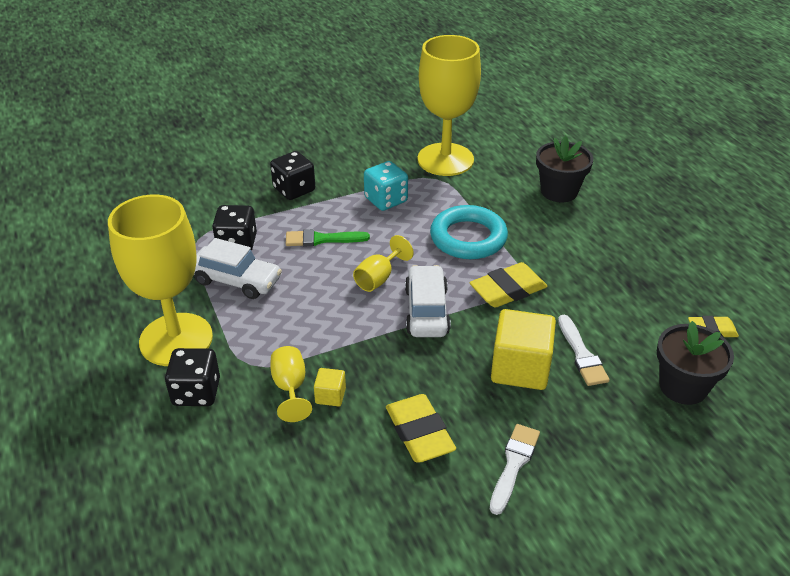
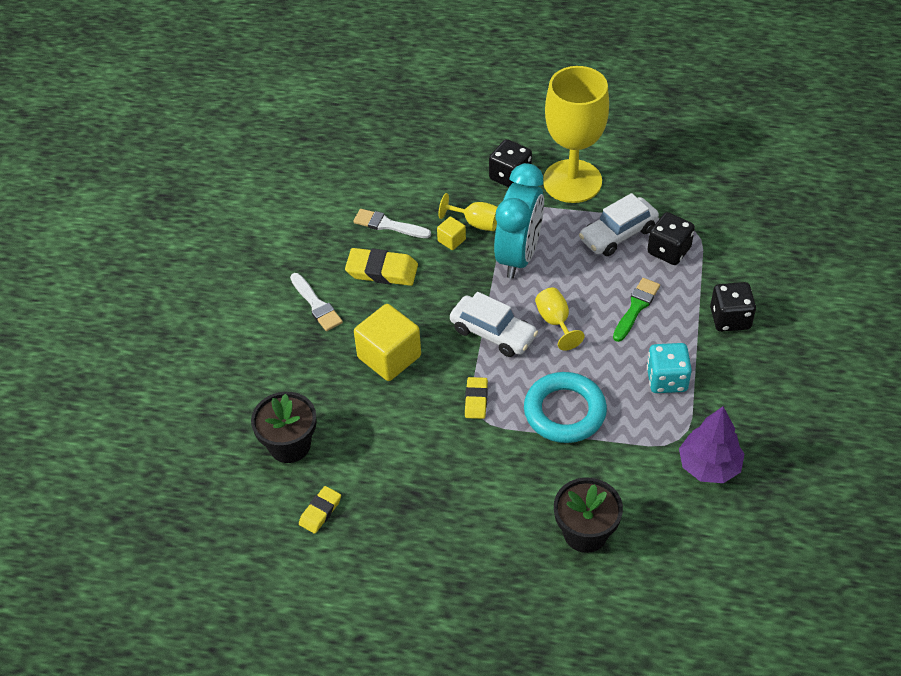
camera: 125 degrees right, 10 degrees up
yellow goblet [418,35,481,176] -> purple tree [679,407,744,483]
yellow eraser [469,262,548,308] -> yellow eraser [465,377,488,419], size x0.60
white brush [558,315,610,386] -> white brush moved to [353,209,431,238]
none -> turquoise clock [494,163,544,279]

